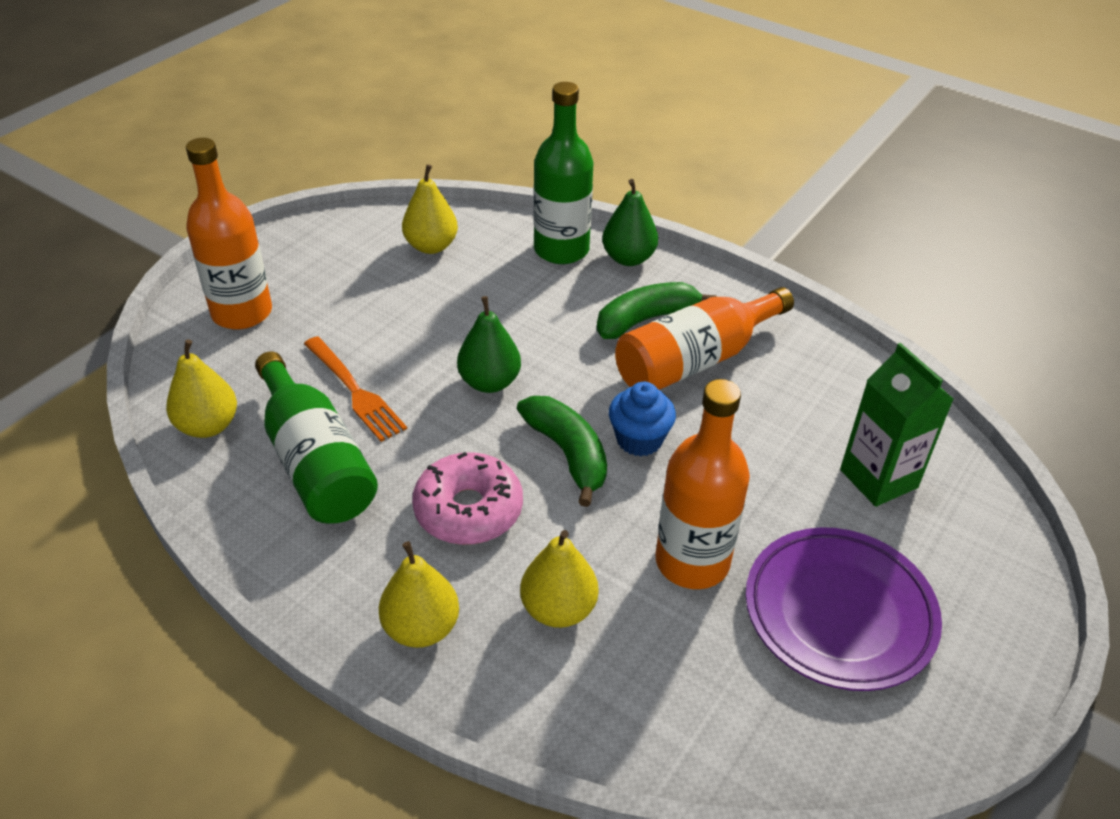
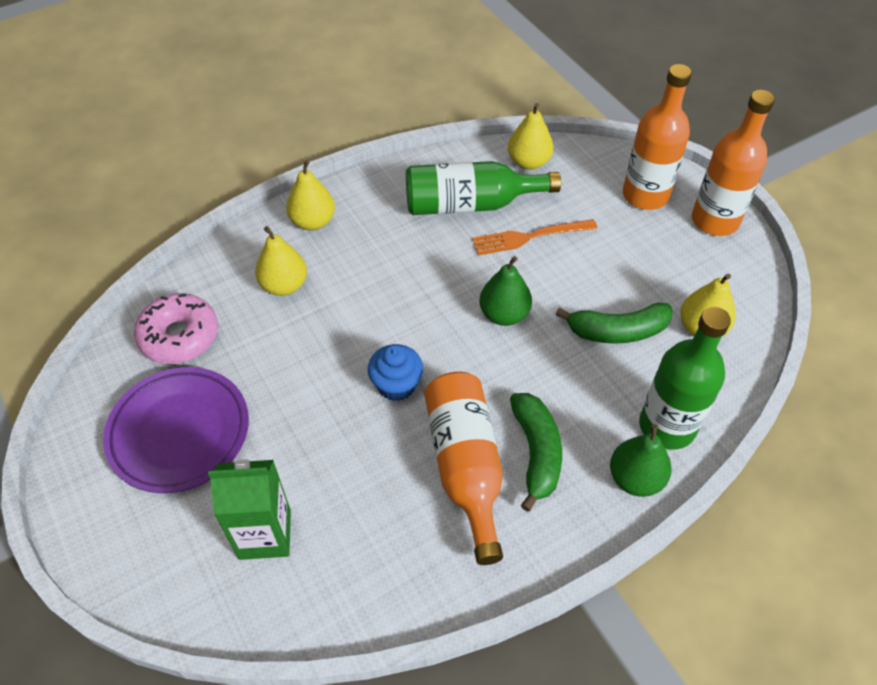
camera: 115 degrees right, 10 degrees up
pink donut [412,452,523,545] -> pink donut moved to [134,293,218,364]
green banana [517,396,607,507] -> green banana moved to [555,302,673,344]
orange bottle [655,379,750,589] -> orange bottle moved to [692,90,775,236]

